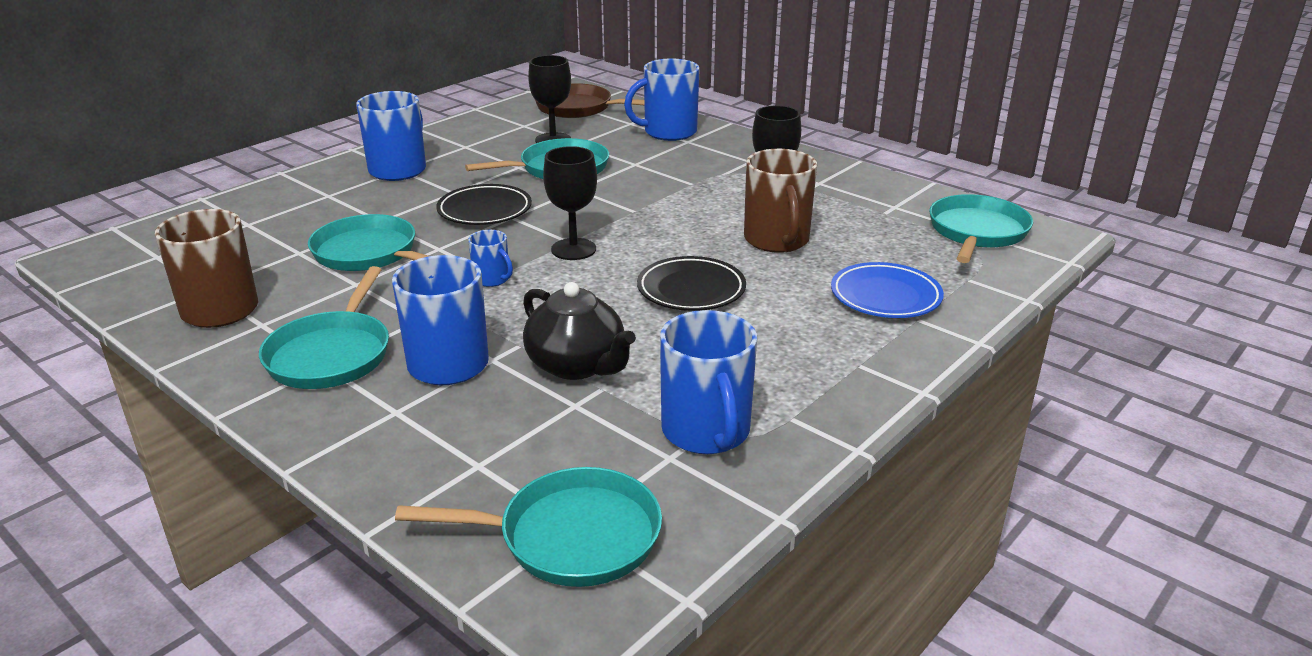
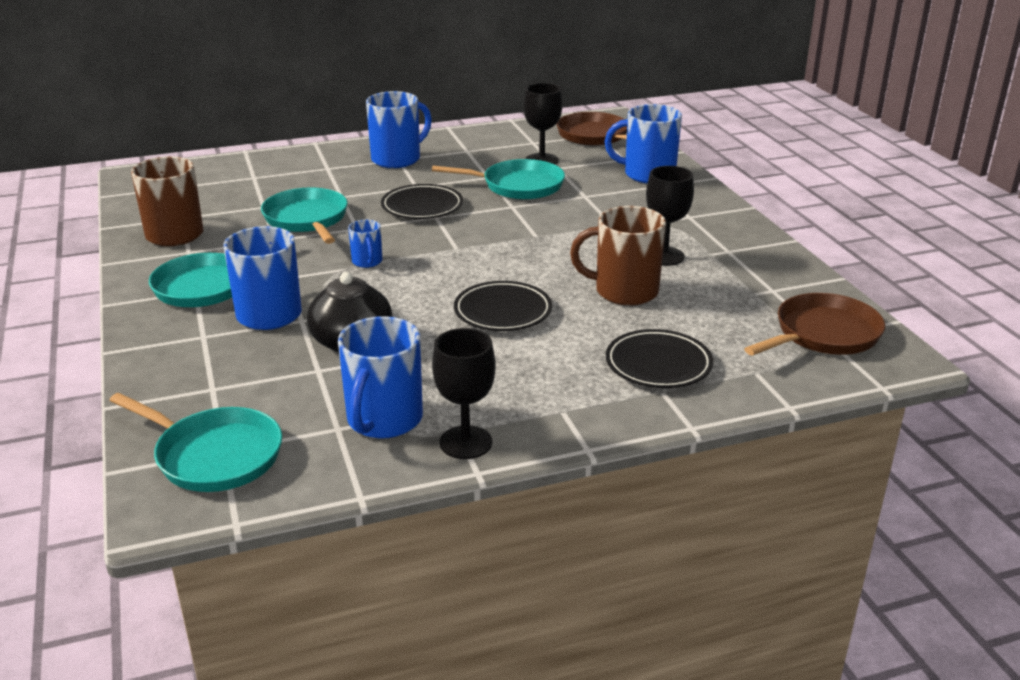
camera: 30 degrees right, 0 degrees up
black goblet [543,146,597,260] -> black goblet moved to [432,328,496,459]
brown mug [744,149,817,253] -> brown mug turned 75 degrees clockwise [570,206,666,305]
blue plate [831,262,944,318] -> black plate [606,329,713,388]
turquoise pan [929,194,1033,263] -> brown pan [744,293,885,356]

